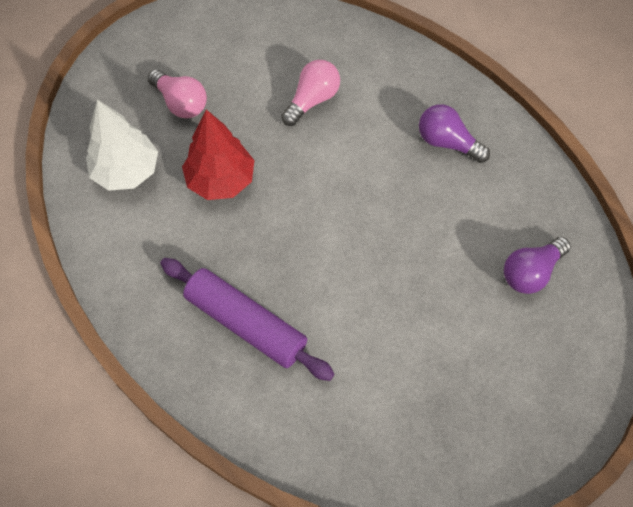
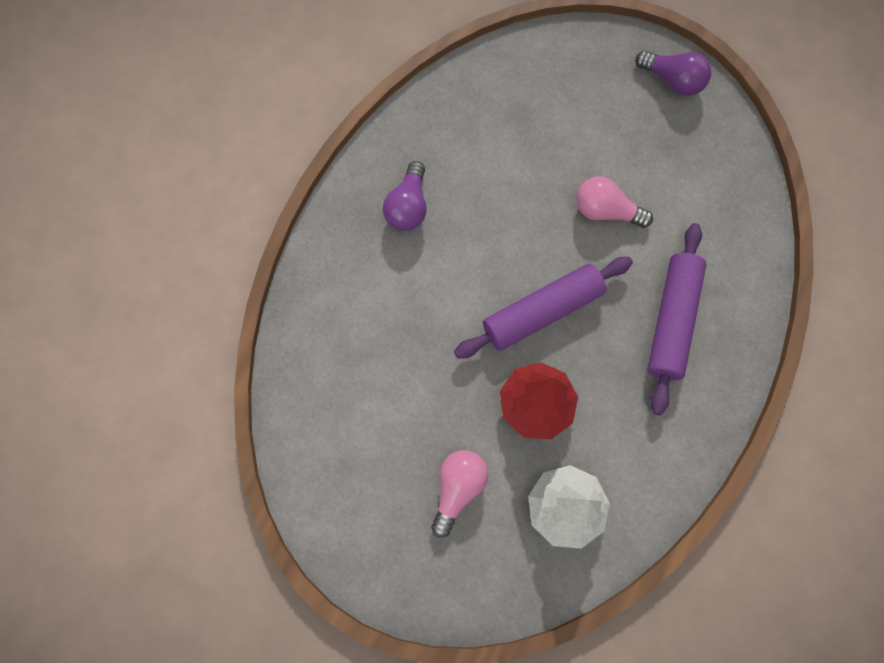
camera: 110 degrees left, 10 degrees up
pink light bulb [281,60,340,126] -> pink light bulb moved to [576,176,653,228]
purple light bulb [504,237,571,294] -> purple light bulb moved to [635,51,711,96]
none -> purple rolling pin [454,257,633,359]

